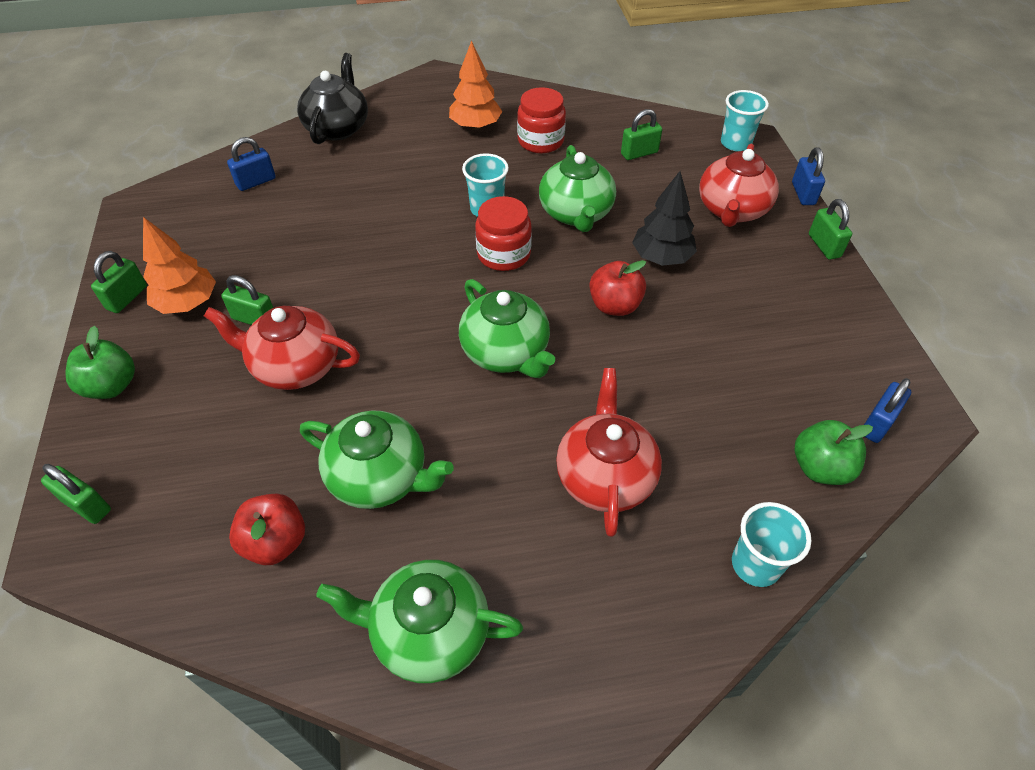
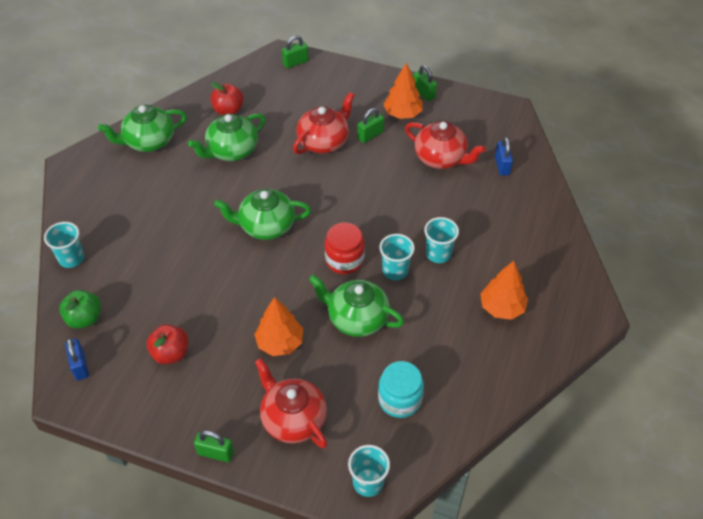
camera: 120 degrees right, 0 degrees up
green apple [65,326,135,399] -> none
black teapot [297,53,368,144] -> none
green teapot [317,560,523,683] -> green teapot turned 150 degrees counterclockwise [98,105,187,152]
red jar [517,87,566,154] -> none
red teapot [556,368,662,537] -> red teapot moved to [405,121,486,169]
red apple [589,260,646,316] -> red apple moved to [147,324,188,365]
green padlock [621,109,662,160] -> turquoise jar [378,361,424,418]
black tree [632,171,697,266] -> orange tree [254,297,303,356]
blue padlock [792,147,825,205] -> none
none -> turquoise cup [424,217,459,263]

